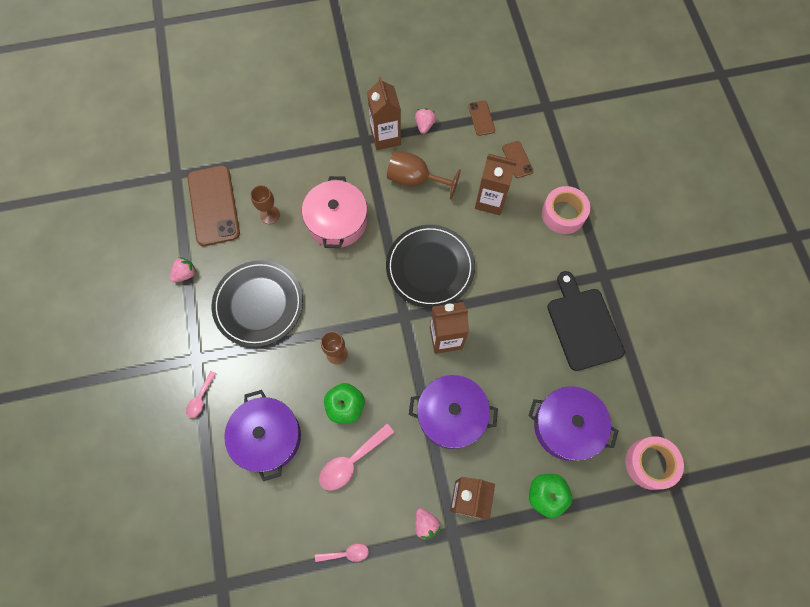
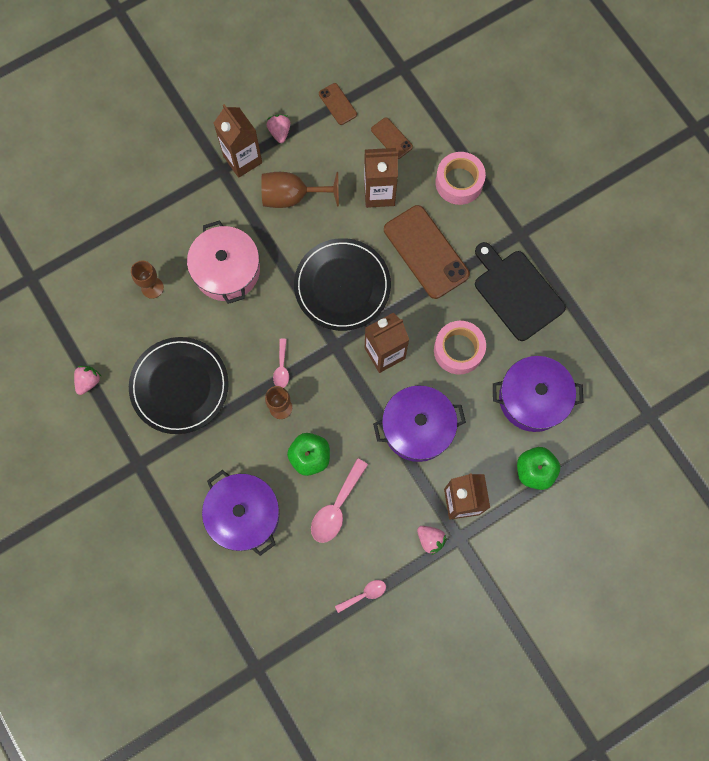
camera: 20 degrees left, 5 degrees up
pink spoon [186,371,216,418] -> pink spoon moved to [273,338,289,388]
brown phone [187,165,240,246] -> brown phone moved to [384,205,470,299]
pink tape [625,436,684,490] -> pink tape moved to [434,321,486,375]

